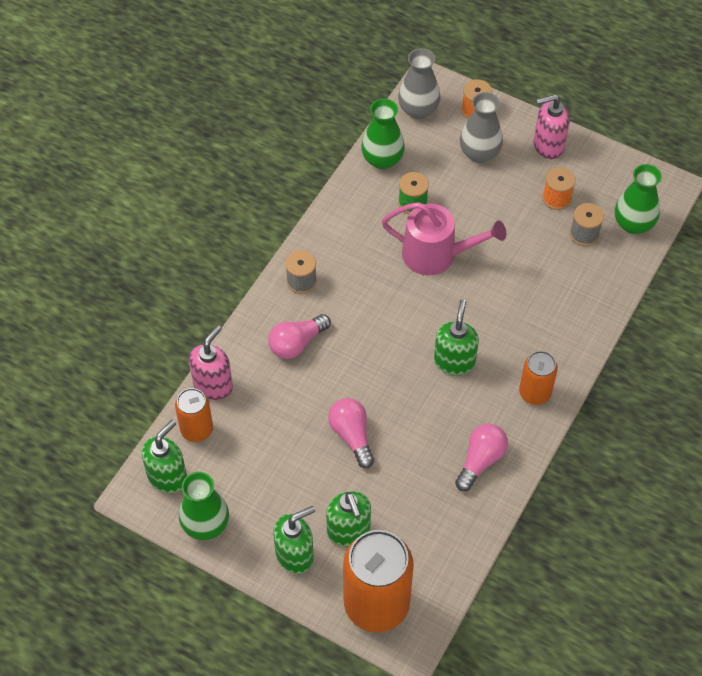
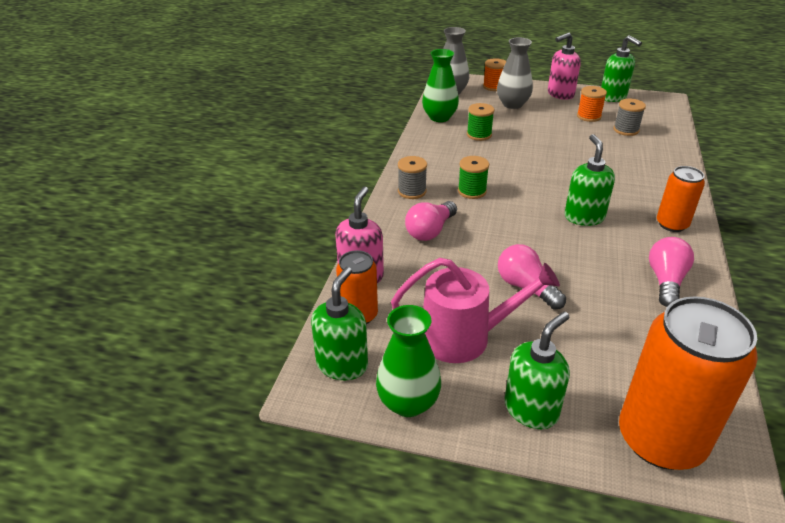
camera: 15 degrees left, 20 degrees down
green soap dispenser [326,491,371,546] -> green soap dispenser moved to [601,35,642,102]
pink watering can [382,202,506,275] -> pink watering can moved to [391,258,560,363]
green vase [615,164,662,234] -> none
none -> green spool [458,156,489,199]

